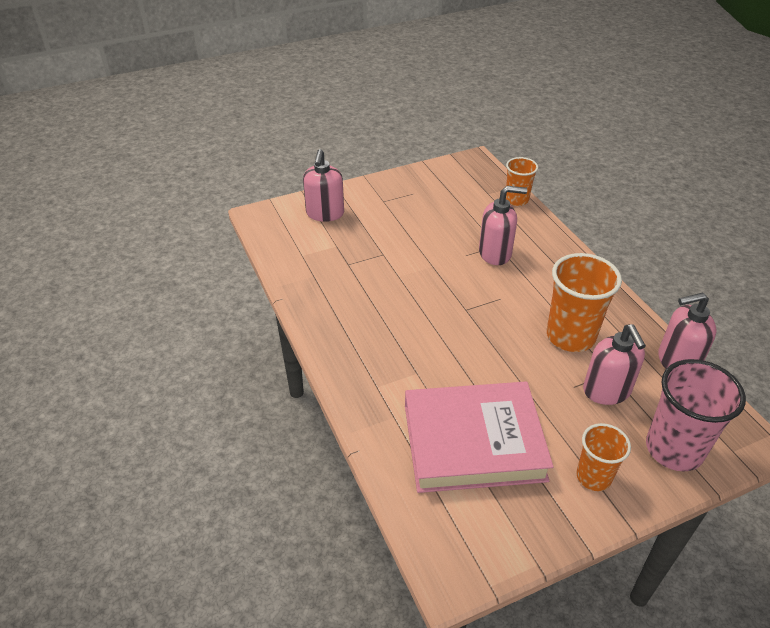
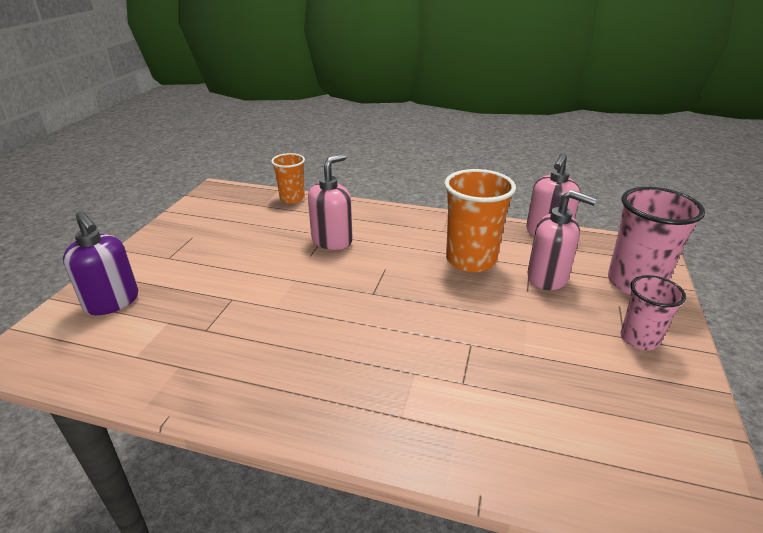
camera: 50 degrees left, 10 degrees down
pink soap dispenser [303,149,344,222] -> purple soap dispenser [63,211,138,315]
pink book [405,382,554,493] -> none
orange cup [576,423,631,491] -> pink cup [621,275,686,350]

